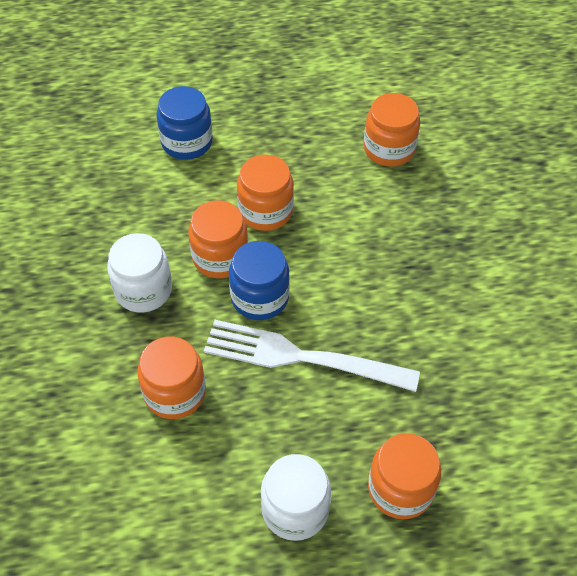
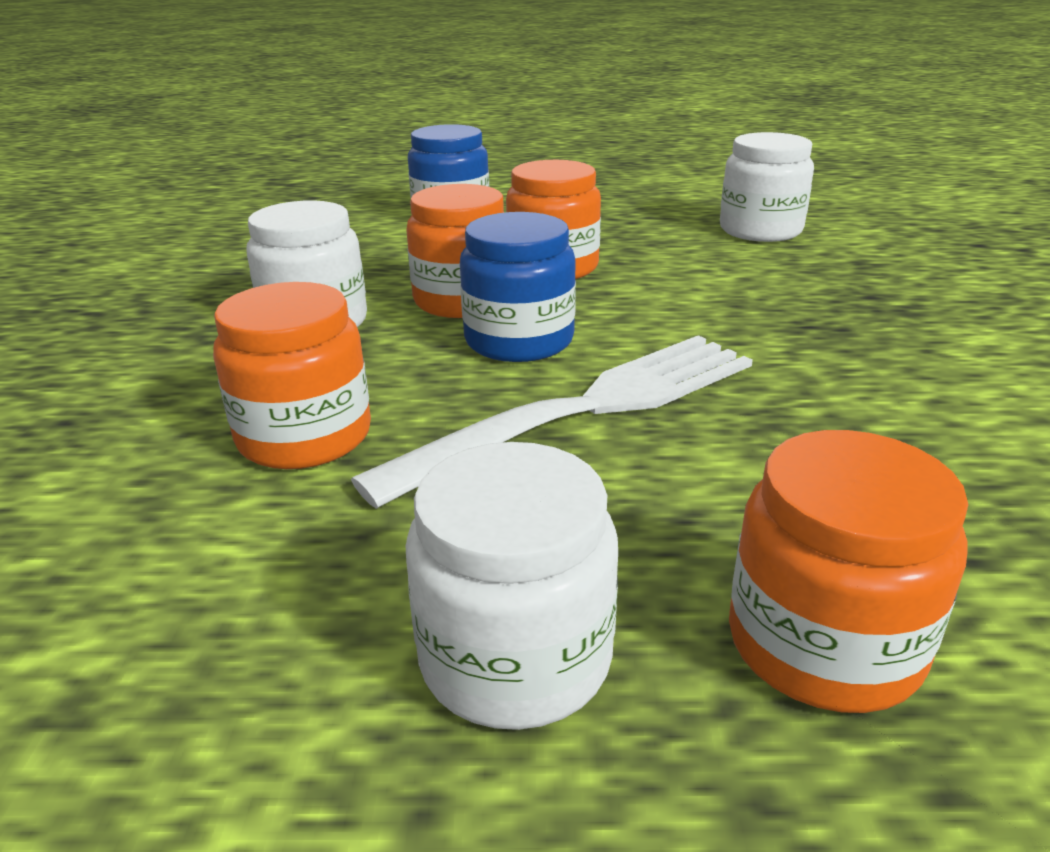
camera: 10 degrees right, 25 degrees down
white fork [204,320,420,392] -> white fork turned 120 degrees clockwise [351,335,753,509]
orange jar [364,93,420,167] -> white jar [720,132,814,242]

